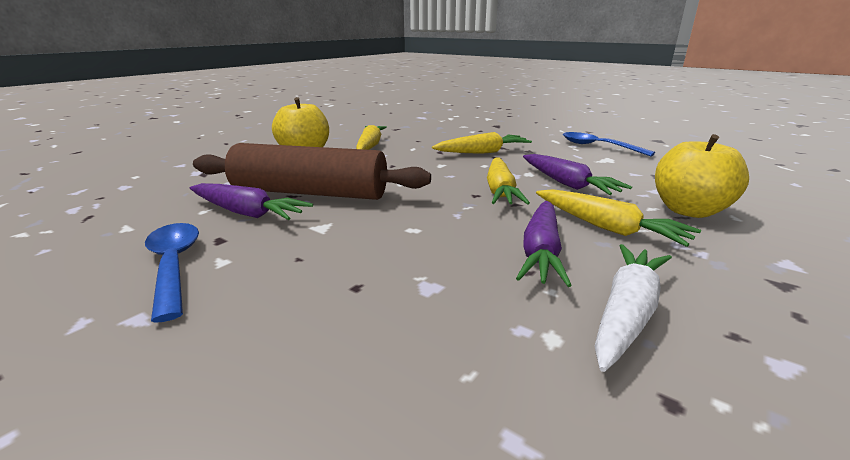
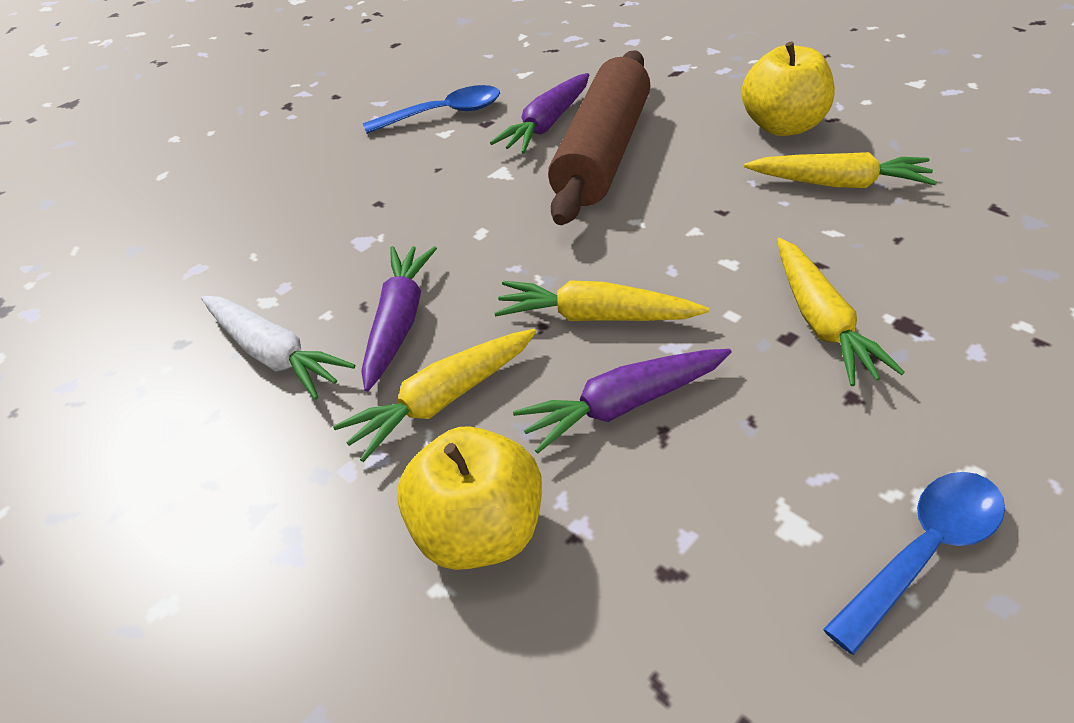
camera: 100 degrees right, 20 degrees up
purple carrot [516,201,572,287] -> purple carrot turned 75 degrees clockwise [361,246,437,391]

